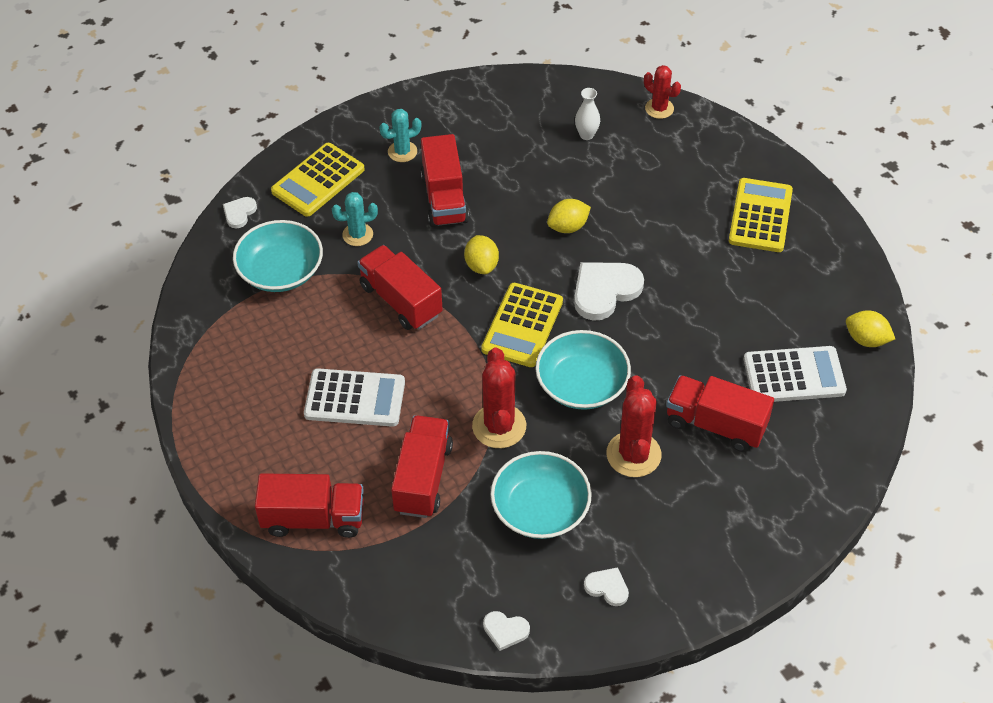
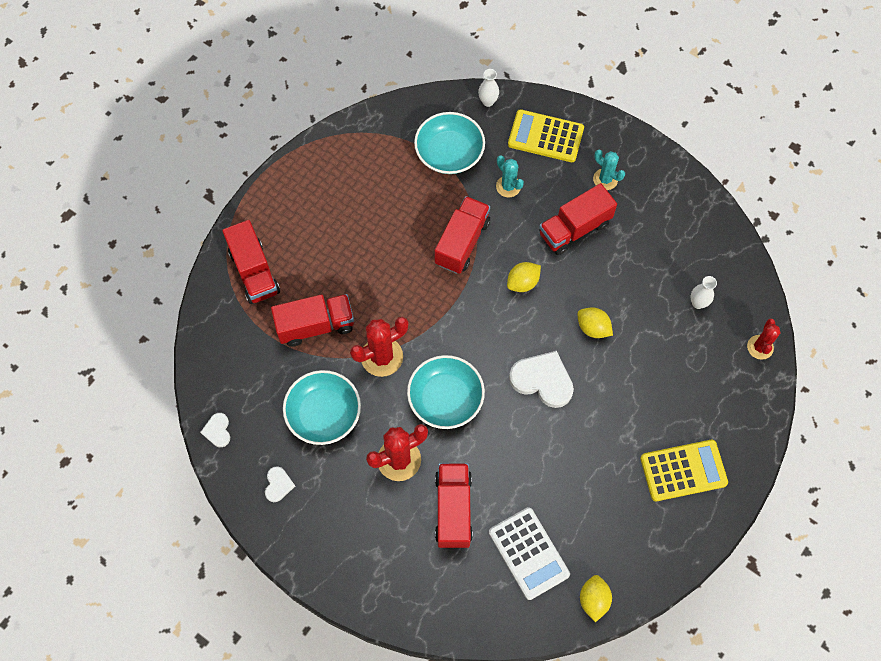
camera: 65 degrees right, 15 degrees up
white heart [223,197,257,228] -> white vase [478,69,499,107]
white calculator [304,368,405,427] -> none
yellow calculator [481,283,563,367] -> none

